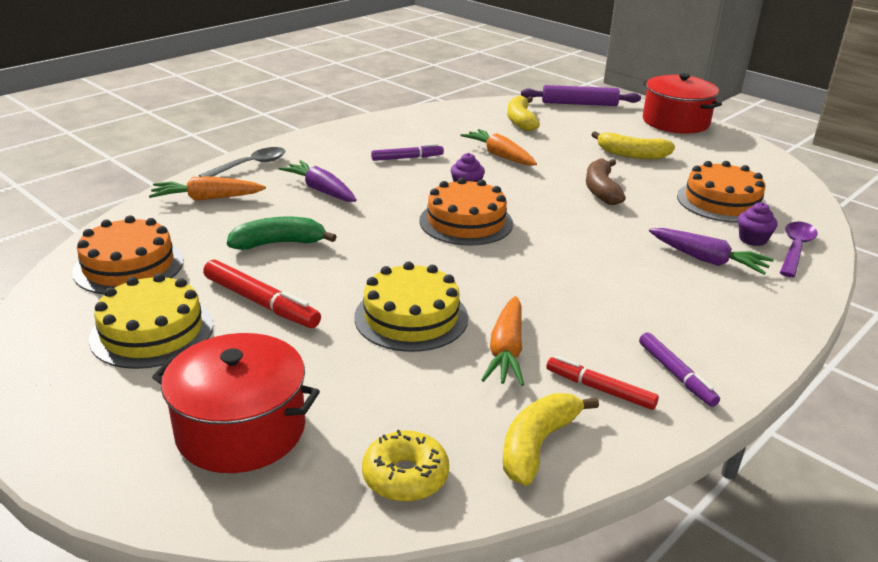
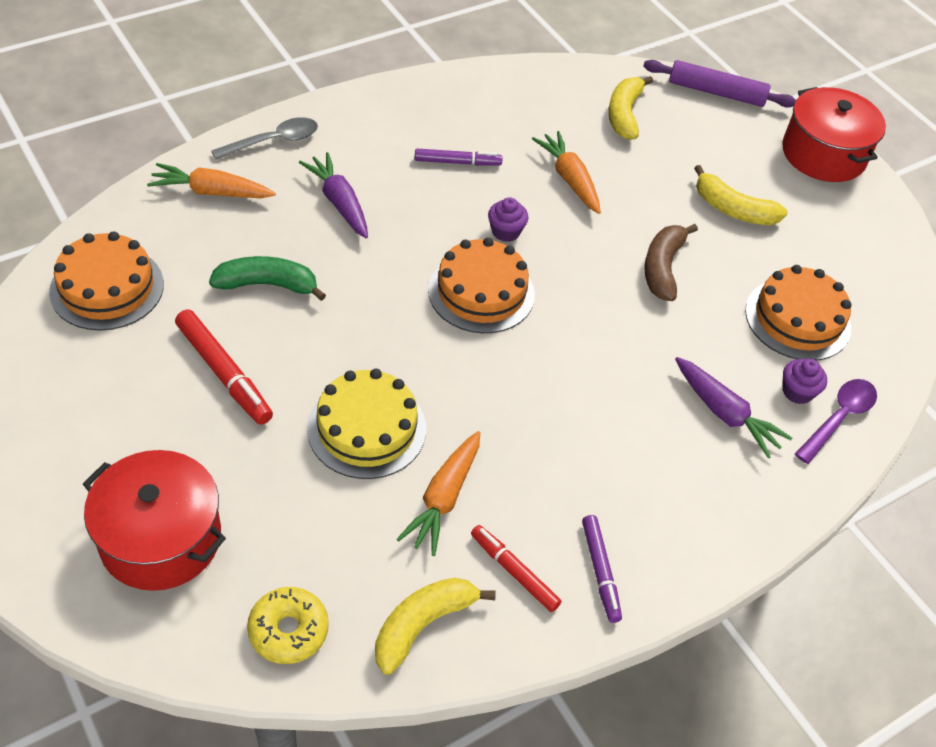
camera: 10 degrees right, 20 degrees up
yellow cake [89,273,214,369] -> none

